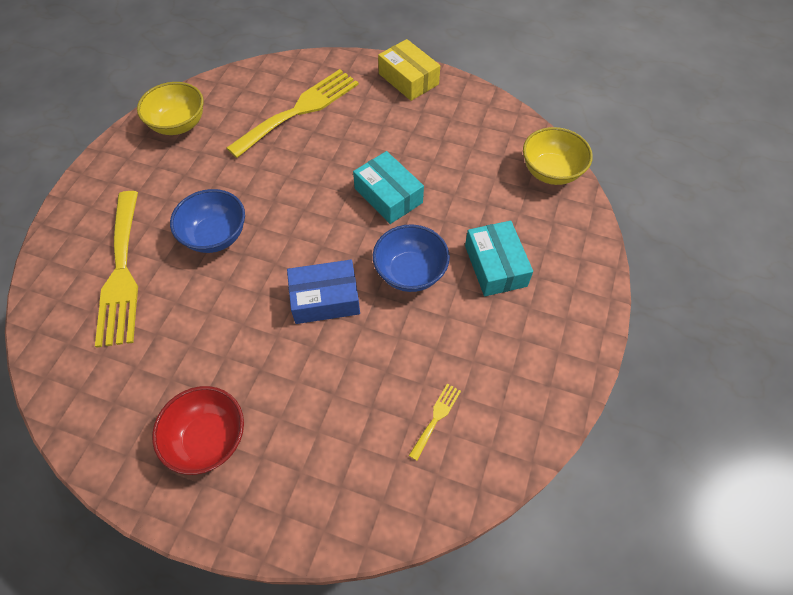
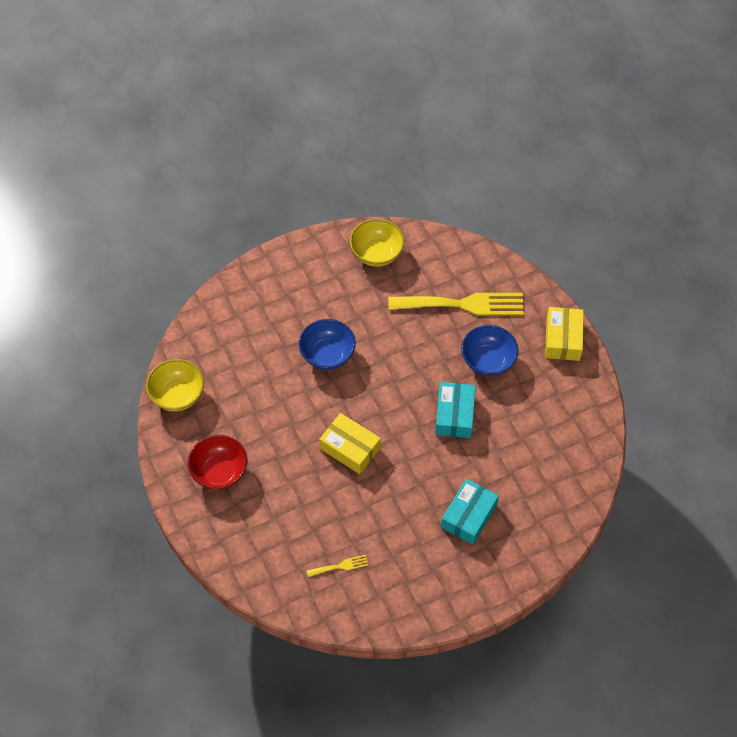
camera: 45 degrees right, 0 degrees up
yellow fork [95,191,138,348] -> none
blue box [287,260,360,324] -> yellow box [319,413,381,474]
blue bowl [373,224,450,292] -> blue bowl moved to [461,325,519,376]
yellow bowl [523,127,593,185] -> yellow bowl moved to [146,359,204,411]

